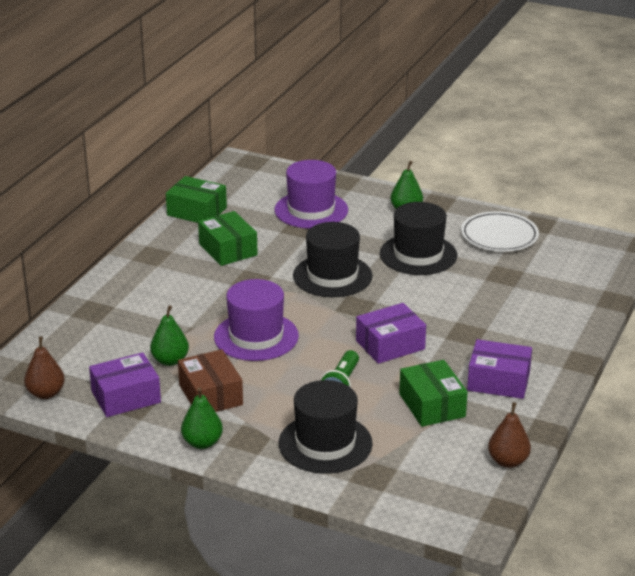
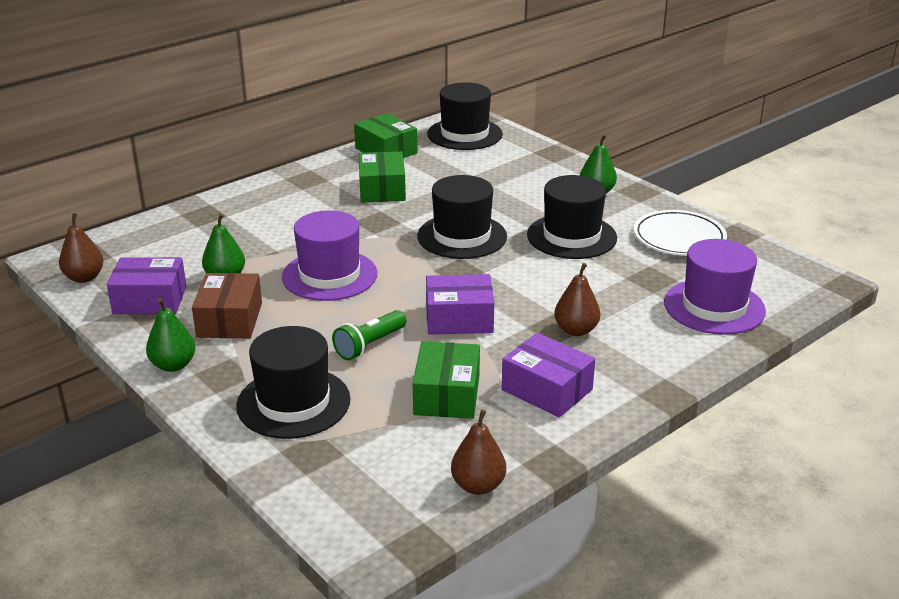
camera: 25 degrees right, 0 degrees up
purple hat [274,160,348,229] -> purple hat moved to [664,239,766,335]
none -> black hat [427,82,503,150]
none -> brown pear [554,263,600,336]

